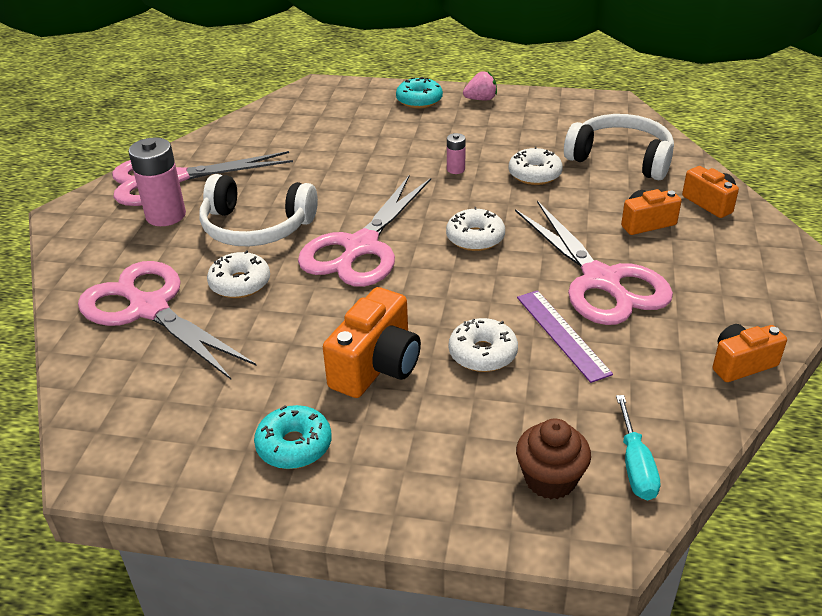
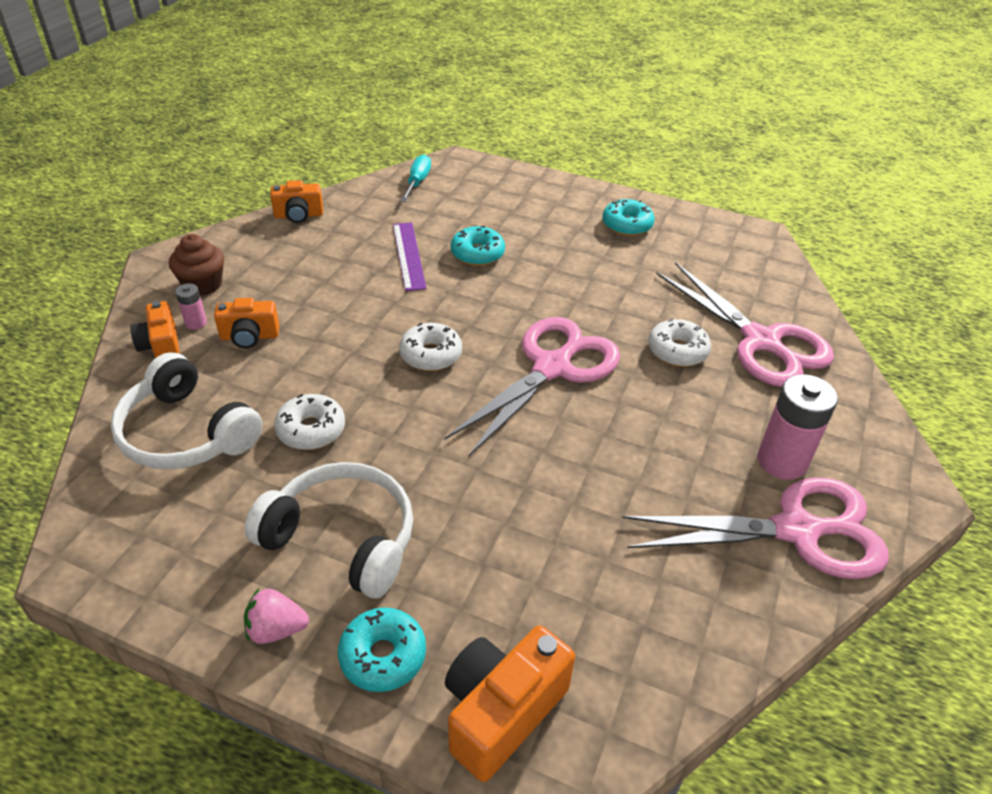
camera: 170 degrees left, 5 degrees up
white headphones [199,174,318,246] -> white headphones moved to [245,462,413,598]
orange camera [323,287,421,398] -> orange camera moved to [445,625,575,782]
pink battery [447,133,466,174] -> pink battery moved to [175,283,207,329]
white donut [449,318,518,372] -> turquoise donut [451,226,505,266]
pink scissors [515,201,673,325] -> none
brown cupcake [516,419,591,499] -> brown cupcake moved to [169,234,224,296]

